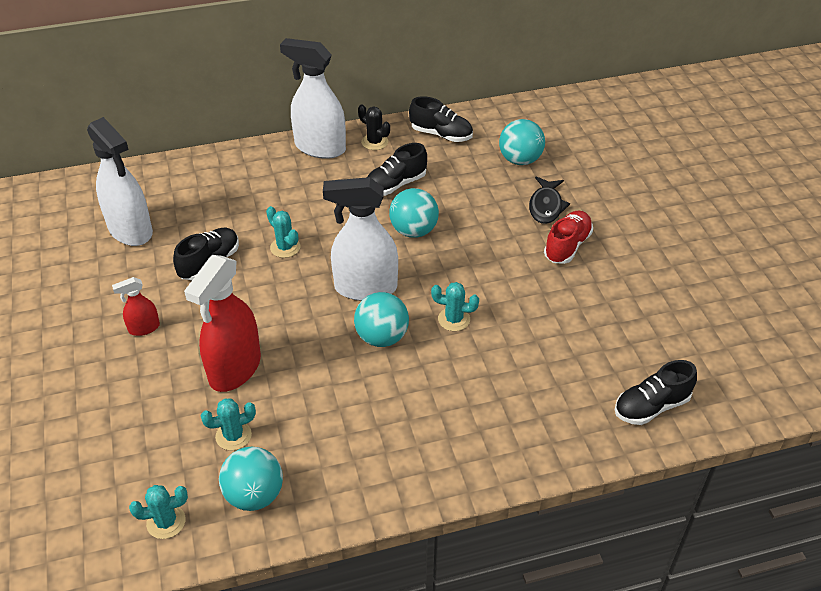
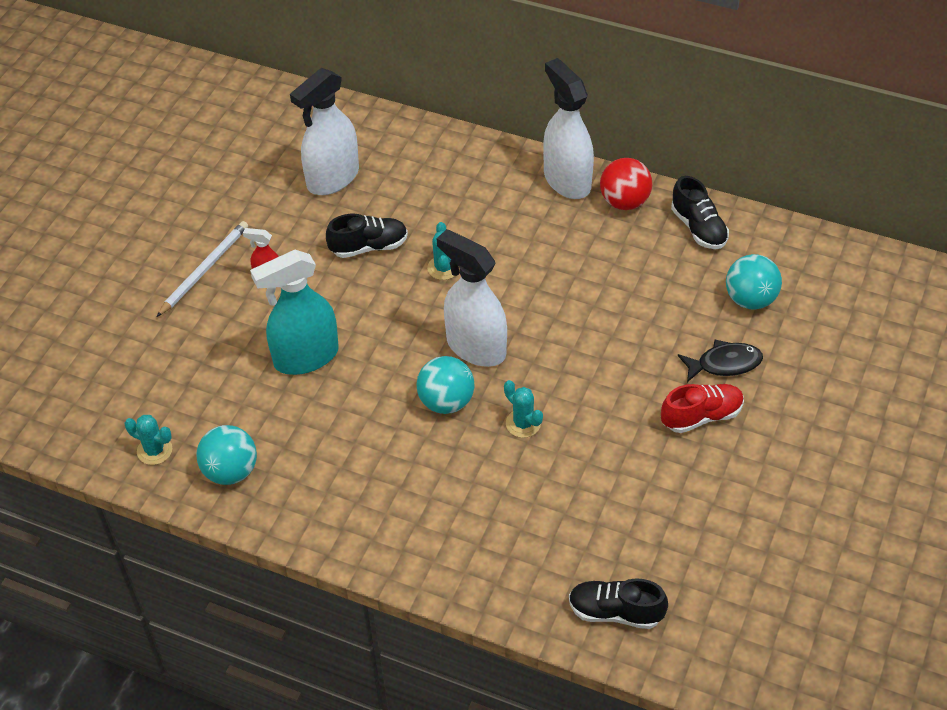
camera: 40 degrees right, 5 degrees up
white spray bottle [87,117,153,246] -> white spray bottle turned 45 degrees clockwise [290,68,359,195]
red spray bottle [184,255,261,392] -> turquoise spray bottle [250,250,339,375]
turquoise cactus [201,398,256,450] -> none
black cactus [358,104,390,150] -> red ball [600,158,652,210]
black shoe [367,143,427,196] -> none
turquoise ball [389,188,439,238] -> none
black fish [529,177,570,224] -> black fish turned 150 degrees counterclockwise [678,340,763,382]
none -> white pencil [157,221,248,317]

